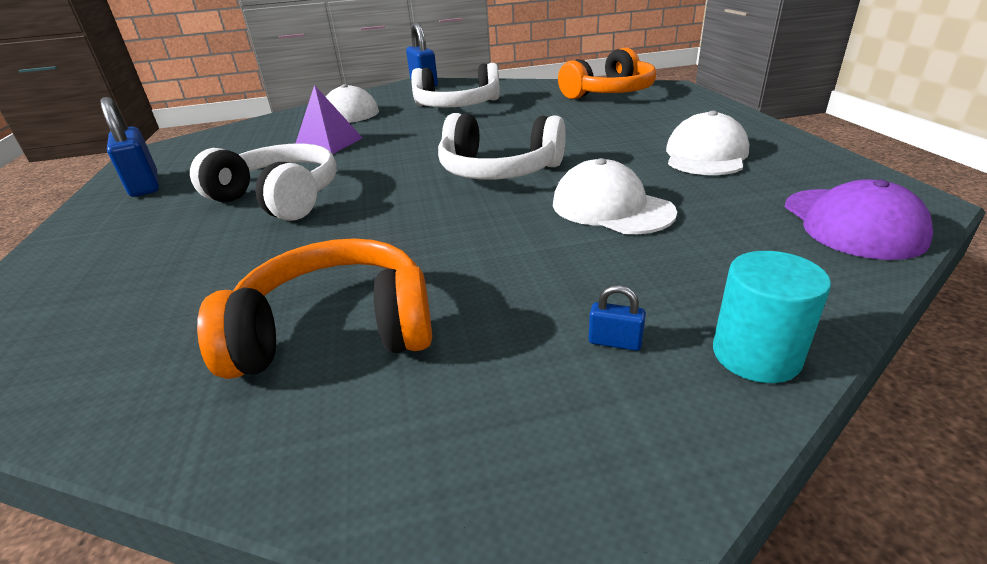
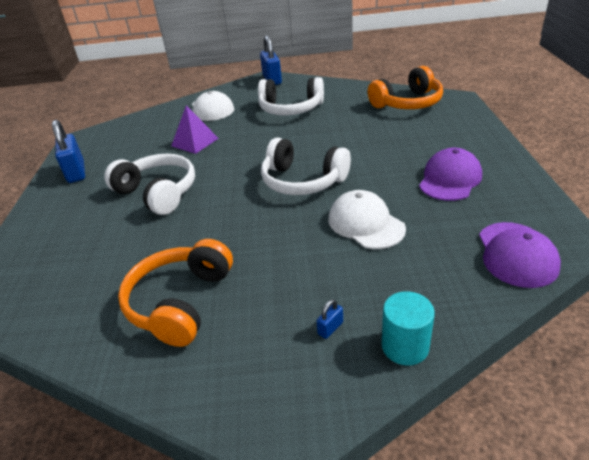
camera: 10 degrees right, 5 degrees up
orange headphones [197,238,432,379] -> orange headphones turned 75 degrees counterclockwise [118,239,233,347]
blue padlock [588,285,646,351] -> blue padlock turned 75 degrees counterclockwise [316,299,343,339]
white cap [666,111,749,175] -> purple cap [419,148,482,201]

